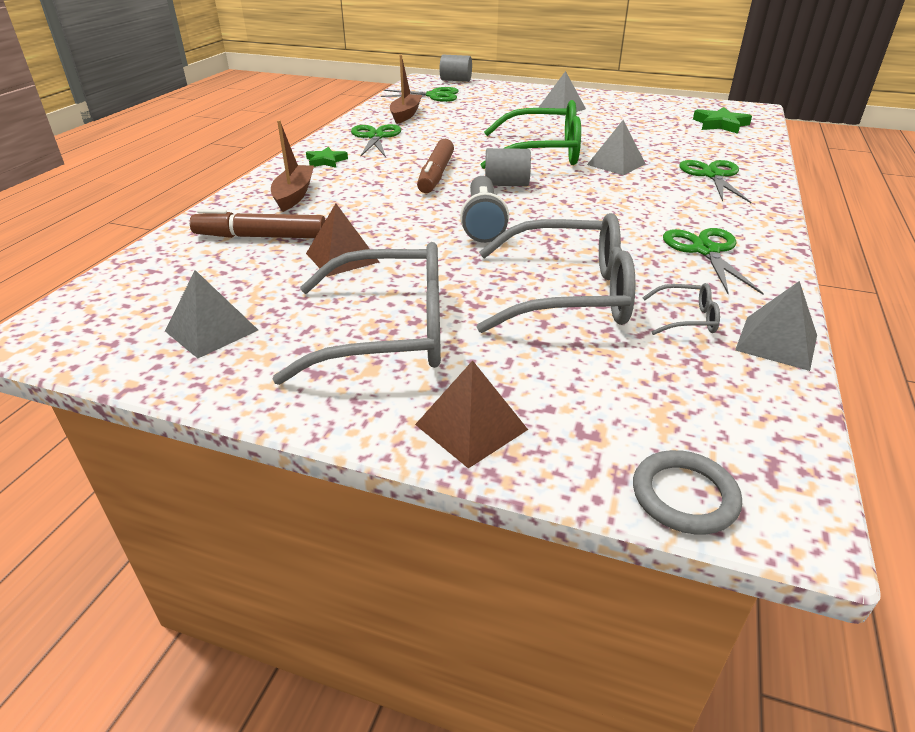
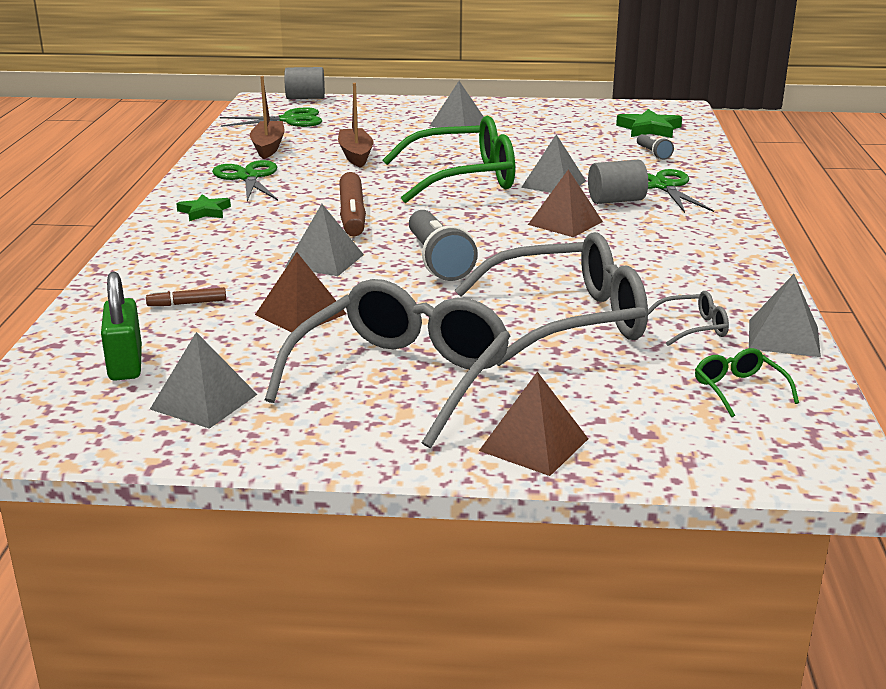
camera: 15 degrees left, 10 degrees down
brown marker [190,209,325,238] -> brown marker [146,287,226,306], size x0.49
brown boat [271,120,314,212] -> brown boat moved to [338,83,373,168]
grey glasses [272,242,441,385] -> grey glasses turned 45 degrees counterclockwise [265,279,510,448]
grey cylinder [485,148,531,186] -> grey cylinder moved to [588,160,648,204]
grey ring [633,450,742,535] -> none
green scissors [663,228,764,294] -> none
none -> green padlock [101,272,142,381]
none -> grey pyramid [285,204,364,276]
none -> brown pyramid [528,169,603,237]
none -> grey flashlight [637,134,674,160]
none -> green glasses [695,348,799,418]

